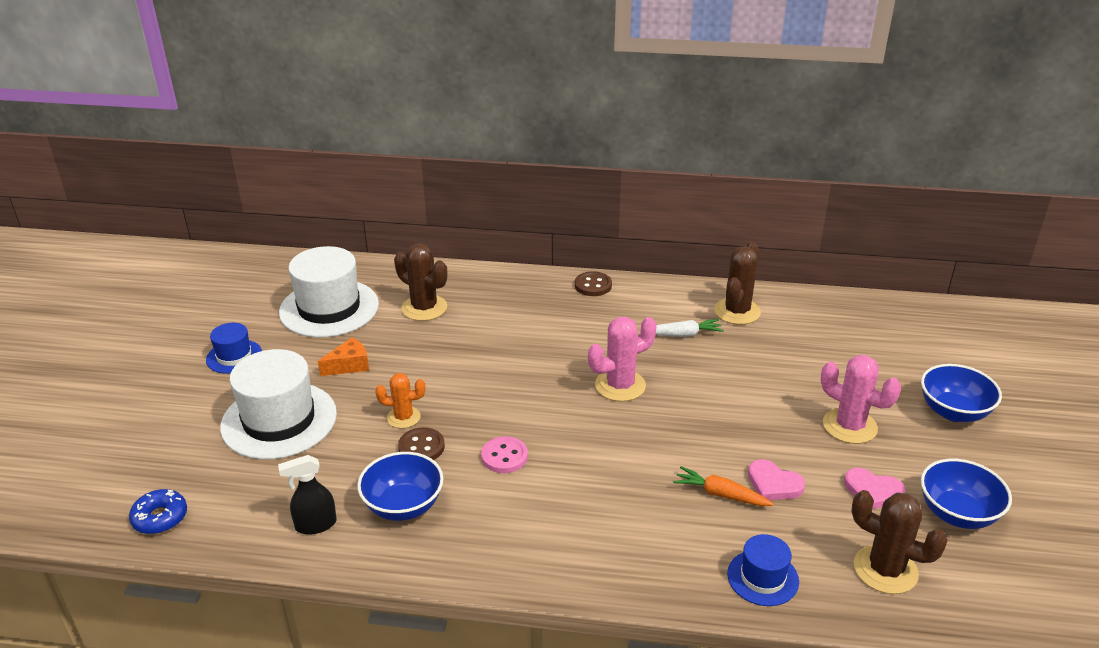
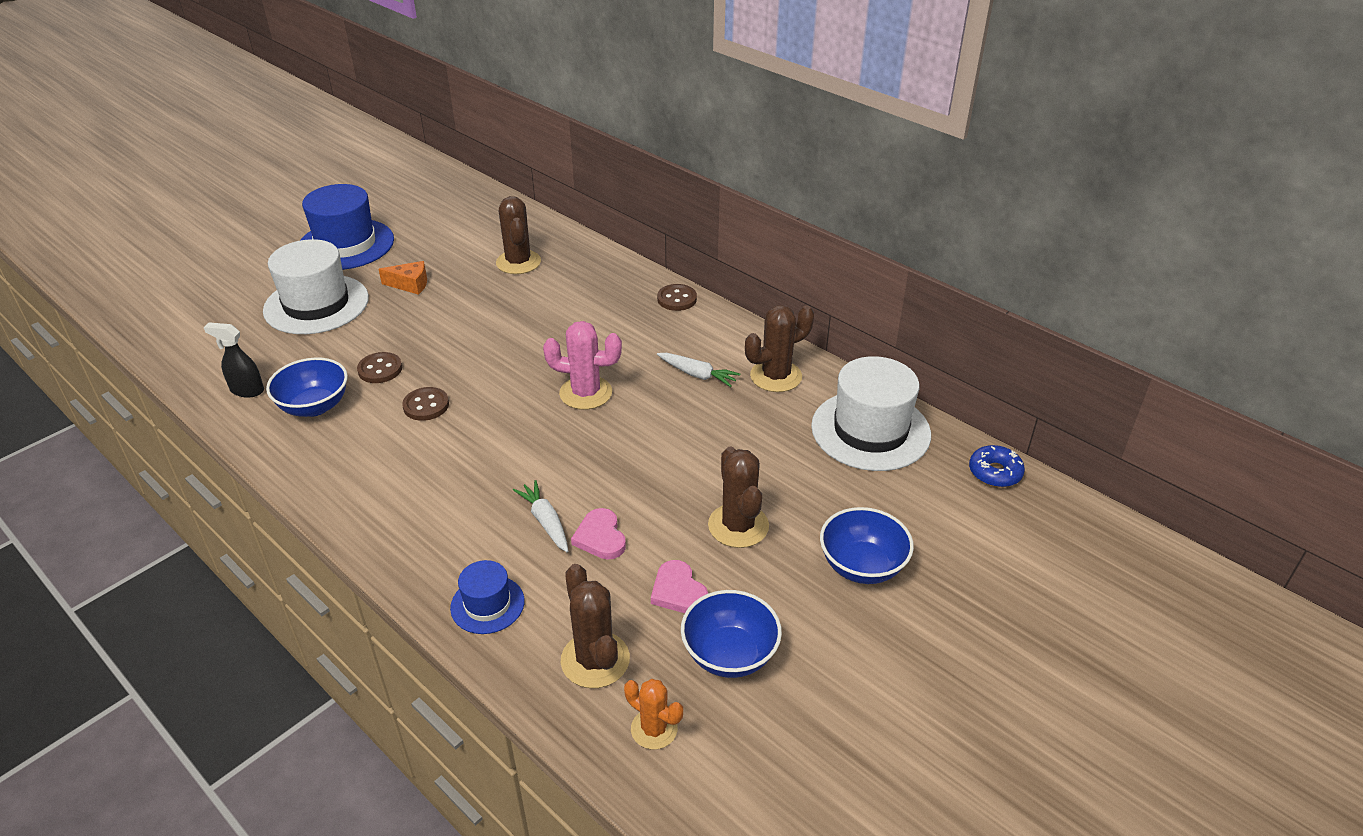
camera: 35 degrees right, 5 degrees up
blue donut [129,489,187,534] -> blue donut moved to [969,445,1025,487]
blue hat [206,323,262,374] -> blue hat [301,184,394,270], size x1.92
white hat [279,246,379,337] -> white hat moved to [811,356,931,471]
orange cactus [375,373,425,428] -> orange cactus moved to [624,679,683,750]
pink button [481,436,528,473] -> brown button [402,387,449,421]
orange carrot [673,466,774,506] -> white carrot [513,480,568,552]
pink cactus [821,355,901,444] -> brown cactus [708,446,769,548]

